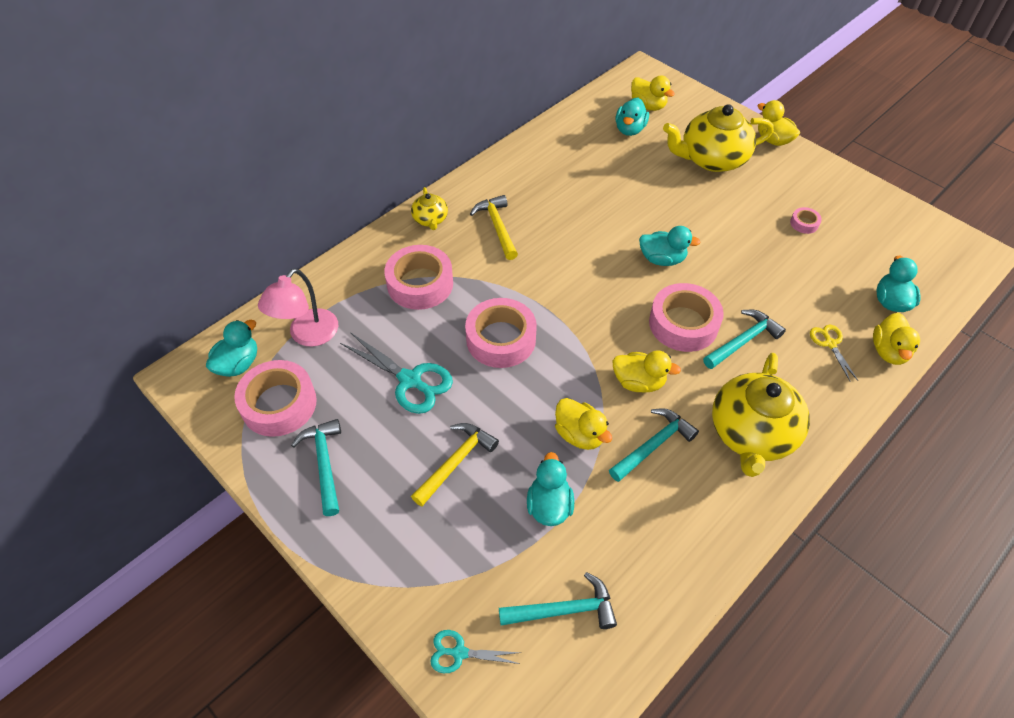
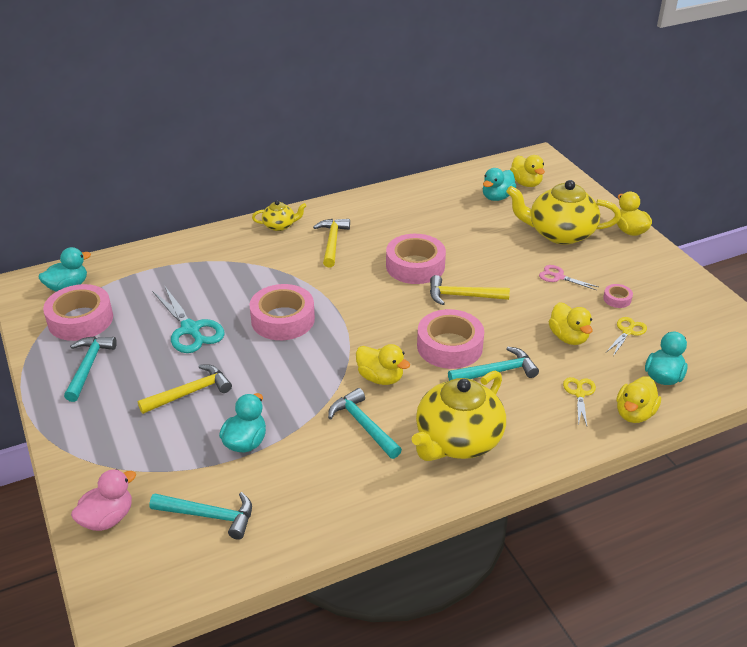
camera: 20 degrees right, 15 degrees down
pink lamp [258,268,338,347] -> none
pink tape [384,245,453,310] -> pink tape moved to [386,234,446,284]
yellow teapot [411,187,448,230] -> yellow teapot turned 105 degrees counterclockwise [252,200,307,231]
turquoise scissors [430,630,520,673] -> pink duck [71,469,136,531]
yellow duck [555,398,612,450] -> yellow duck moved to [548,302,593,345]
turquoise hammer [609,408,699,482] -> turquoise hammer turned 105 degrees counterclockwise [328,388,402,459]
turquoise duck [639,226,701,266] -> yellow hammer [430,275,510,305]
none -> pink scissors [539,265,599,290]
none -> yellow scissors [606,317,647,356]

